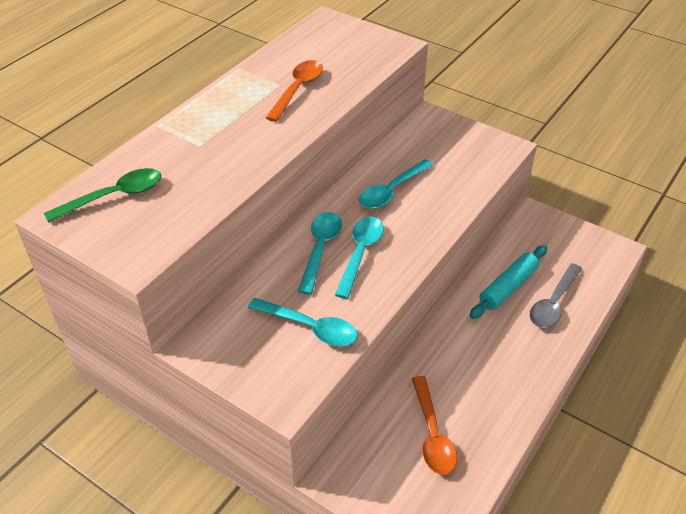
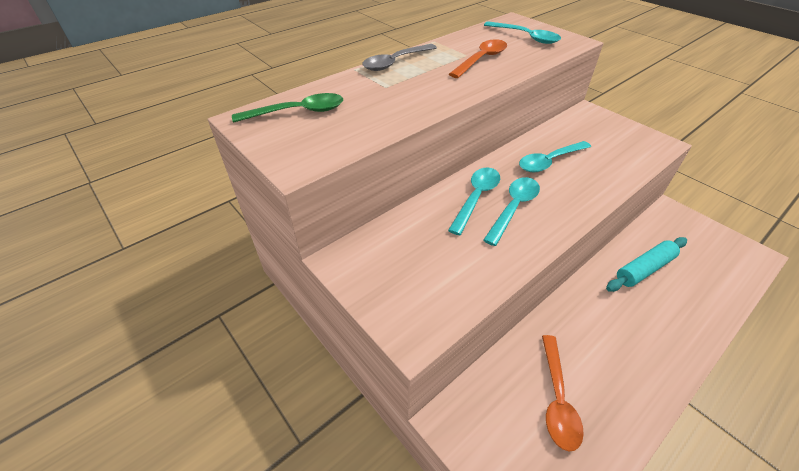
camera: 15 degrees right, 0 degrees up
turquoise spoon [248,298,358,346] -> turquoise spoon moved to [484,21,561,44]
grey spoon [529,263,582,328] -> grey spoon moved to [362,44,437,71]

